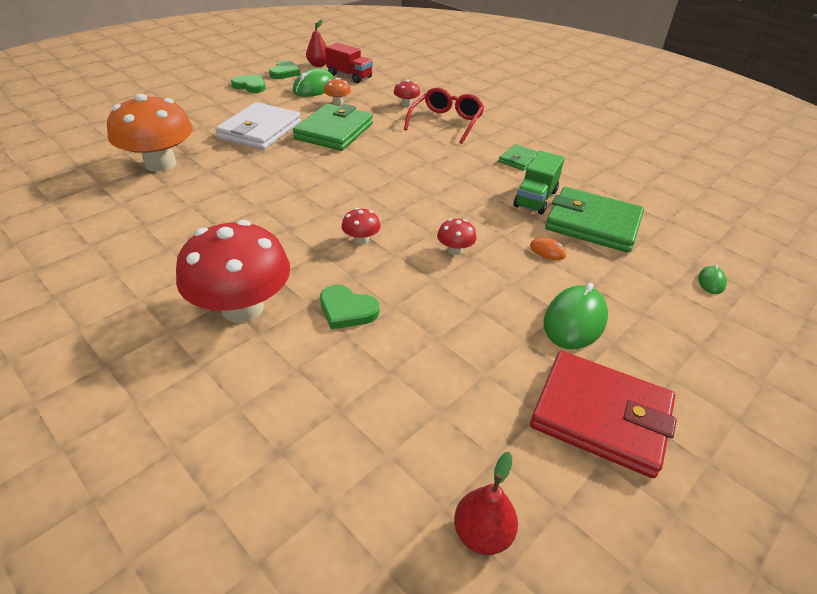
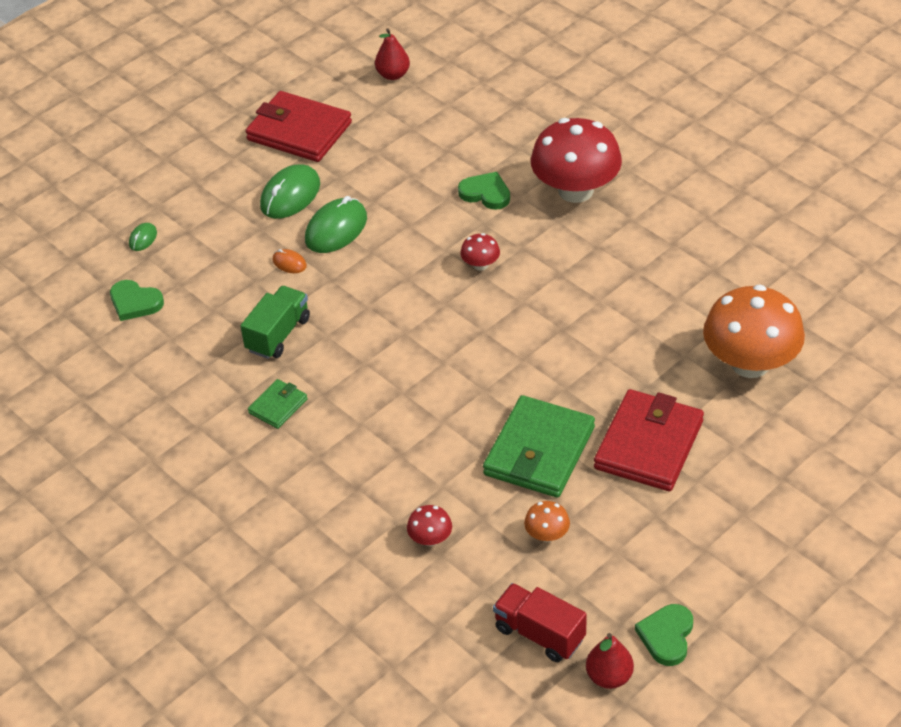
camera: 175 degrees left, 5 degrees up
white wallet [215,102,301,150] -> red wallet [594,389,704,491]
green heart [231,74,266,93] -> green heart moved to [110,280,164,321]
green mouse [293,68,335,97] -> green mouse moved to [305,196,367,253]
red glasses [404,87,485,144] -> none
red mushroom [437,219,477,255] -> none
green wallet [545,187,644,253] -> none

